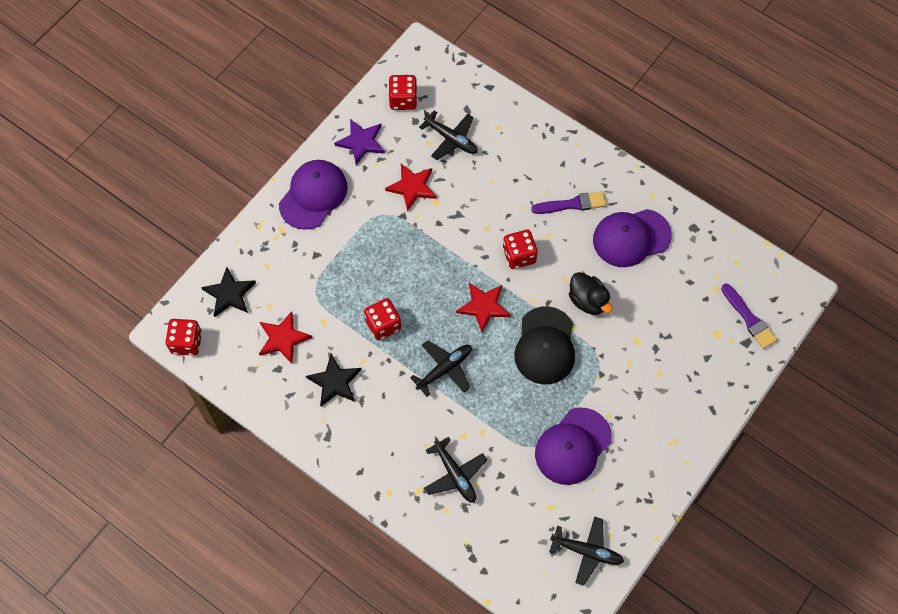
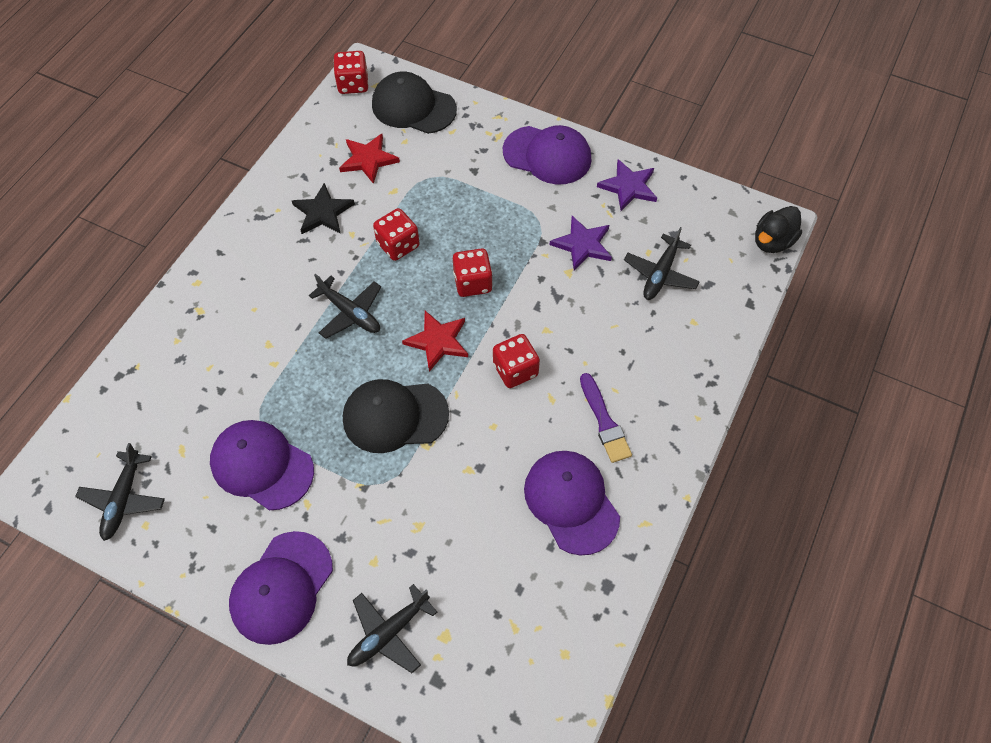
camera: 80 degrees right, 5 degrees down
black star [201,267,256,317] -> black cap [372,72,457,134]
red star [385,164,437,211] -> purple star [550,216,612,271]
red dice [388,75,417,110] -> red dice moved to [453,248,493,297]
black plane [425,437,487,503] -> black plane moved to [347,584,437,673]
black duck [569,272,612,315] -> black duck moved to [755,206,802,253]
purple brush [721,284,777,349] -> none
none -> purple cap [229,531,333,645]

